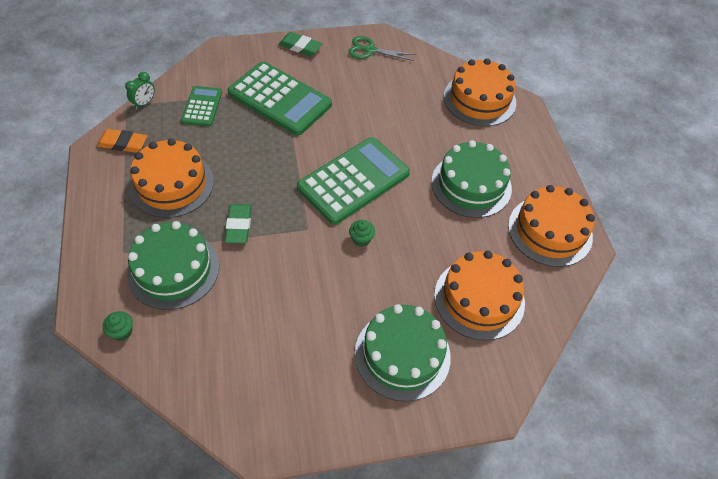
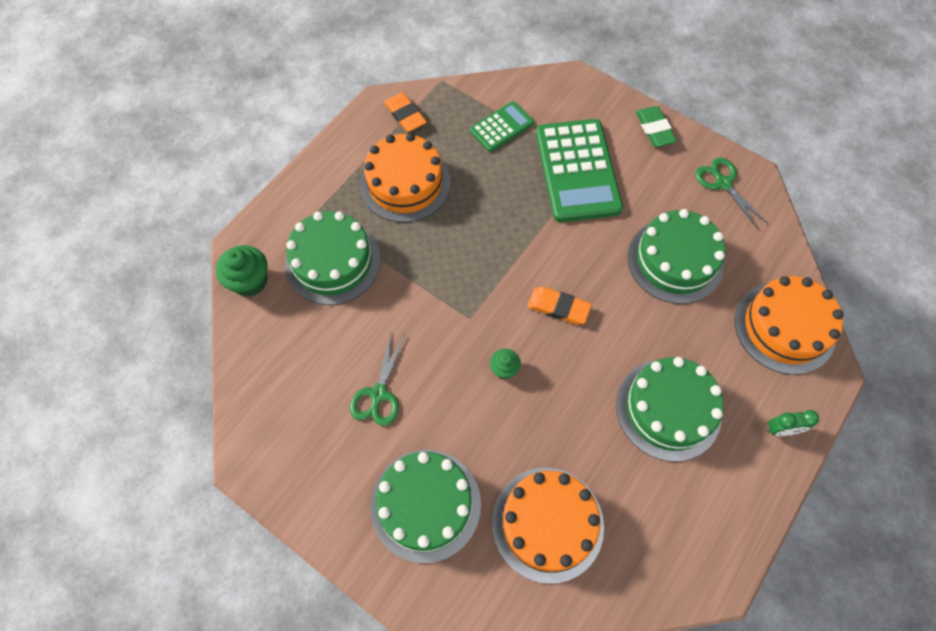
camera: 50 degrees right, 10 degrees up
green cupcake [103,311,133,341] -> green cupcake [216,245,268,297], size x1.71
green clock [125,72,155,109] -> green clock moved to [766,410,819,436]
green eraser [225,204,252,243] -> none
green calculator [297,137,410,225] -> orange eraser [527,287,592,325]
orange cake [508,185,595,267] -> none
none -> green scissors [350,332,405,426]
none -> green cake [628,209,725,304]

